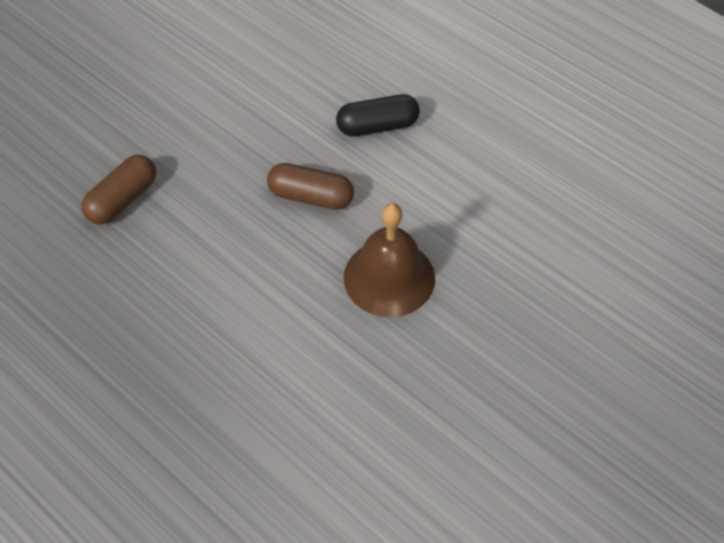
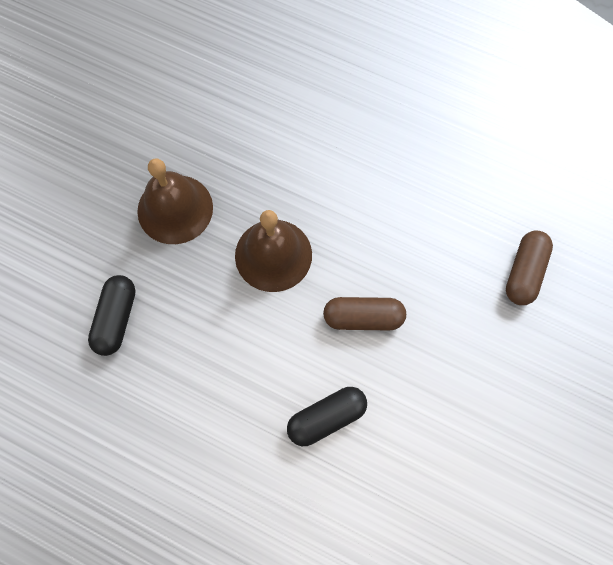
camera: 165 degrees right, 15 degrees up
none -> black capsule [88,275,136,356]
none -> brown bell [137,158,213,244]

